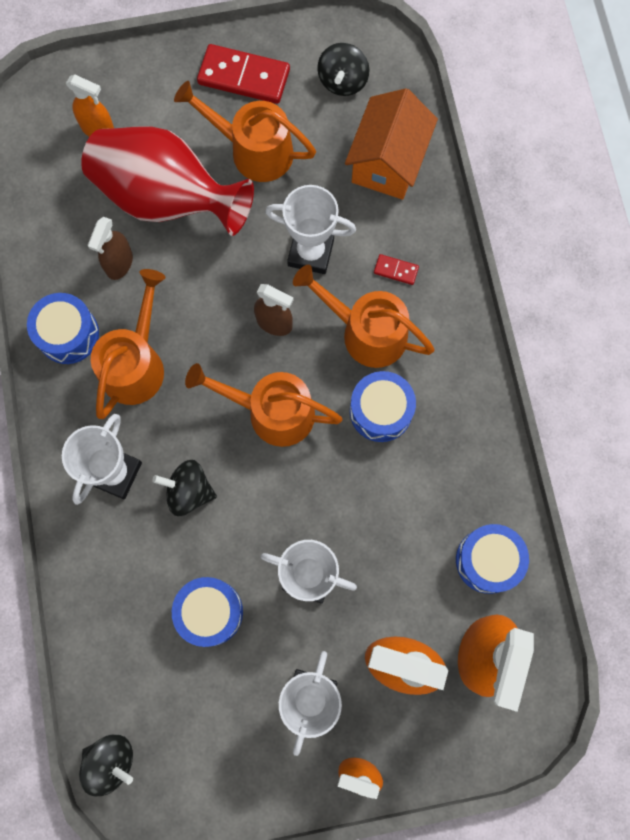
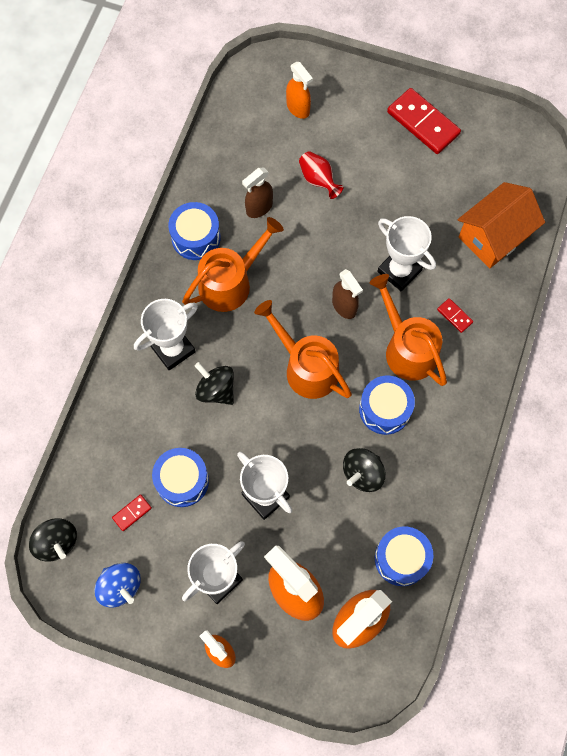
camera: 30 degrees right, 5 degrees down
red vase [81,127,254,236] -> red vase [299,151,344,199], size x0.40
orange watering can [174,81,316,182] -> none
black spinning top [317,43,369,96] -> black spinning top moved to [343,448,386,492]
none -> blue spinning top [94,563,141,608]
none -> red domino [112,494,152,531]

